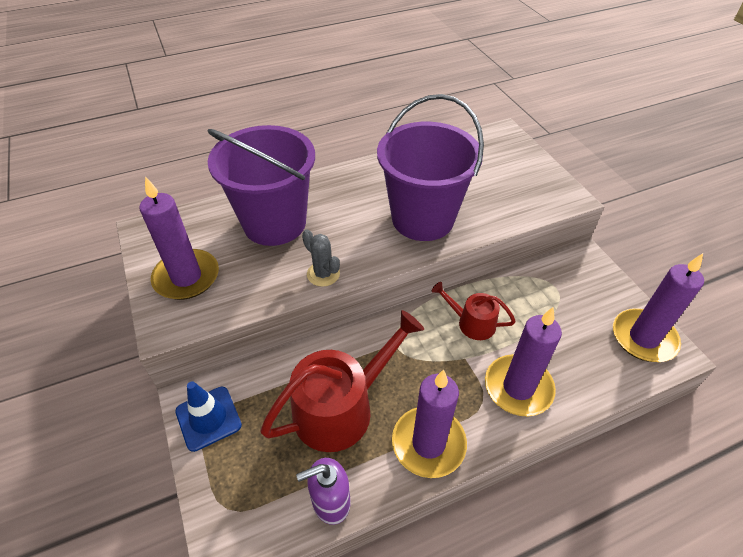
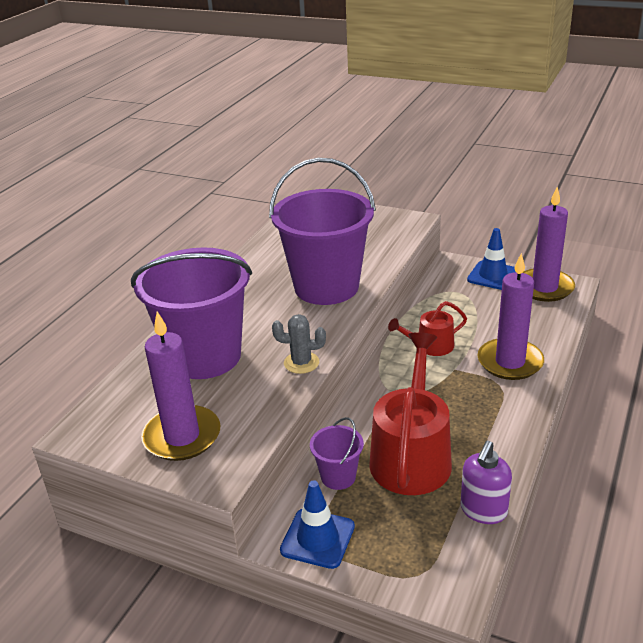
camera: 40 degrees left, 15 degrees down
purple candle [392,370,467,478] -> none
none -> purple bucket [310,417,364,490]
none -> blue traffic cone [467,228,516,290]

